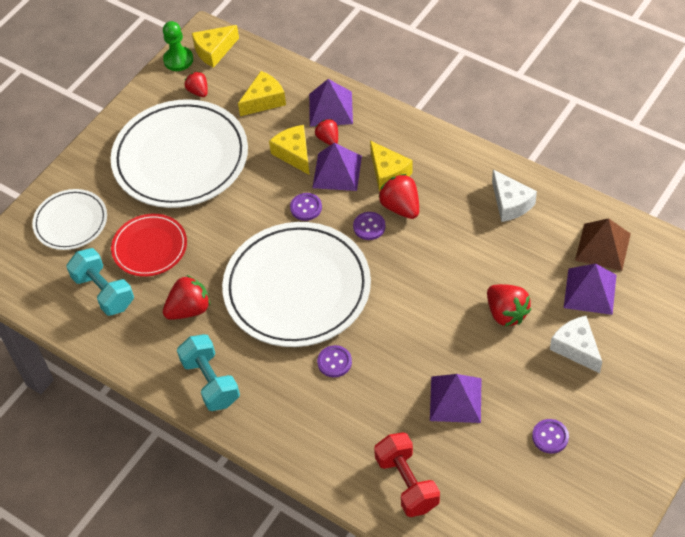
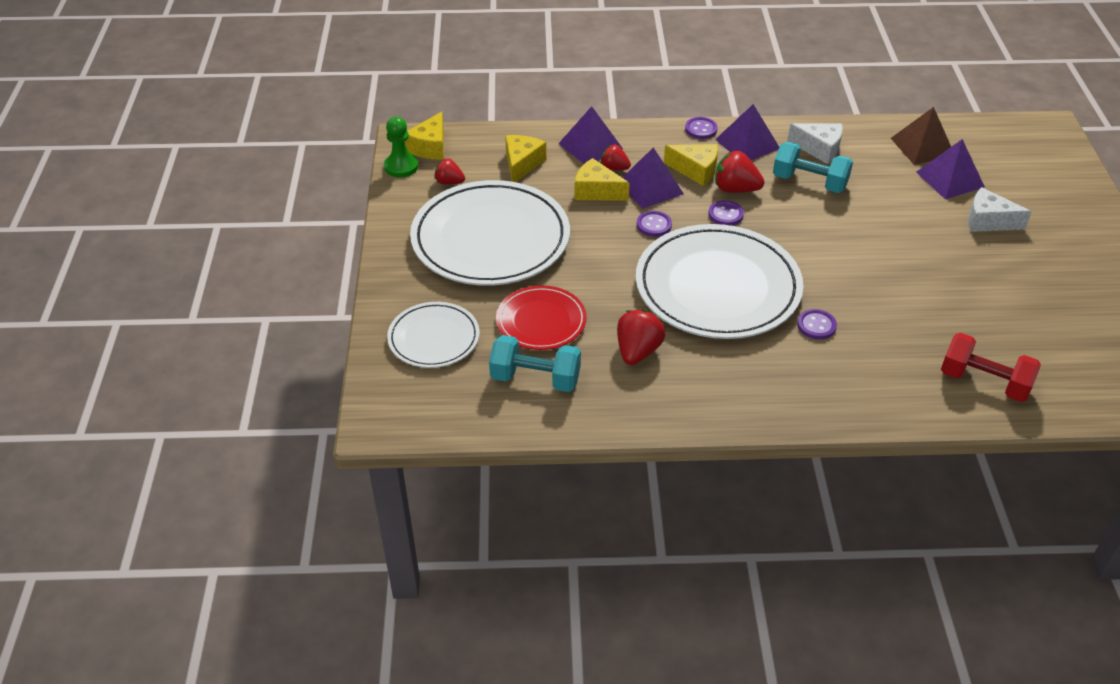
camera: 40 degrees left, 10 degrees down
turquoise dumbbell [177,334,240,411] -> turquoise dumbbell moved to [773,142,853,193]
purple pyramid [430,374,481,423] -> purple pyramid moved to [715,104,779,160]
red strawberry [487,284,531,327] -> none
purple button [532,419,569,454] -> purple button moved to [685,117,718,139]

